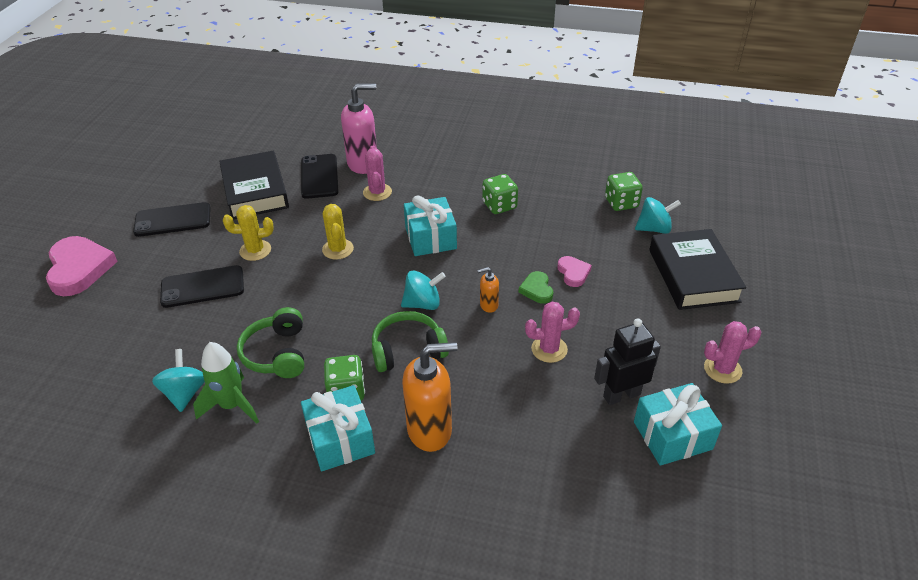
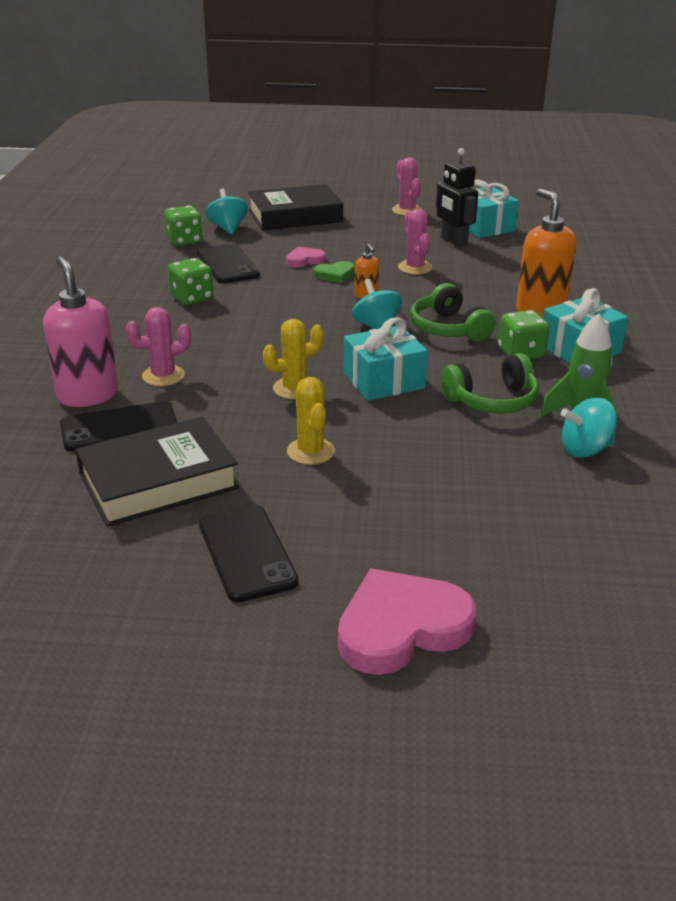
camera: 100 degrees left, 10 degrees down
black phone [160,265,244,308] -> black phone moved to [197,244,260,283]
turquoise gift [404,195,457,256] -> turquoise gift moved to [343,317,428,401]

